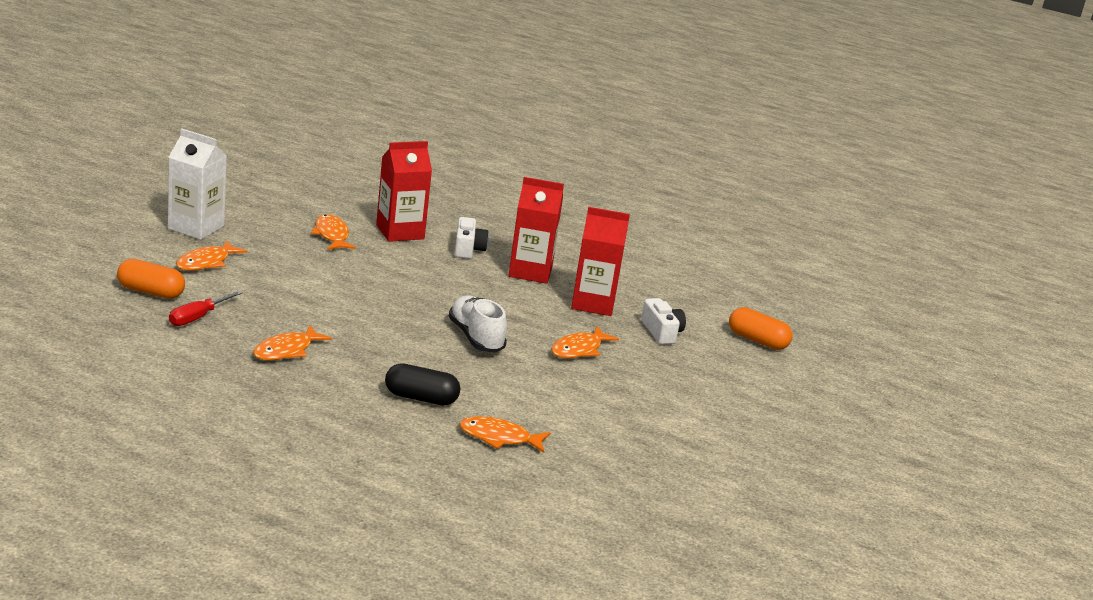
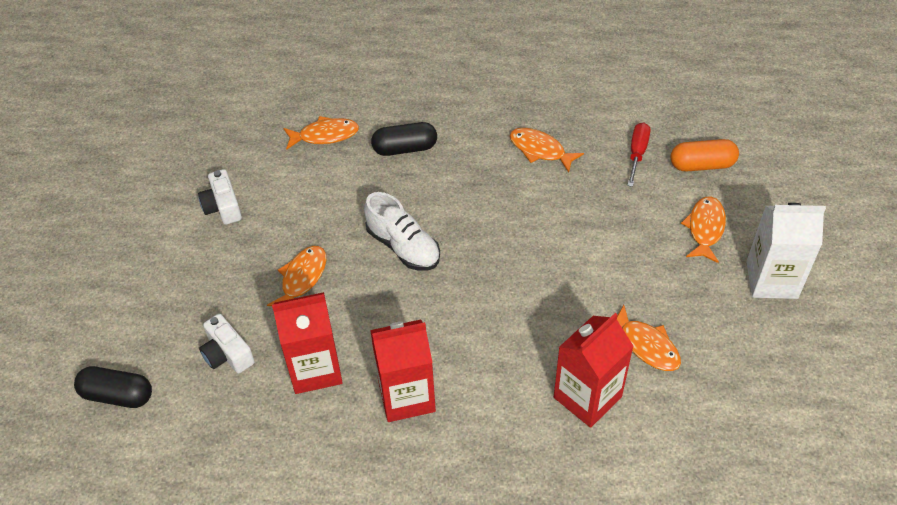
camera: 165 degrees right, 25 degrees up
orange fish [253,325,332,361] -> orange fish turned 75 degrees counterclockwise [510,128,584,173]
white camera [455,217,489,259] -> white camera moved to [198,169,242,225]
orange capsule [729,307,792,350] -> black capsule [74,366,152,408]

